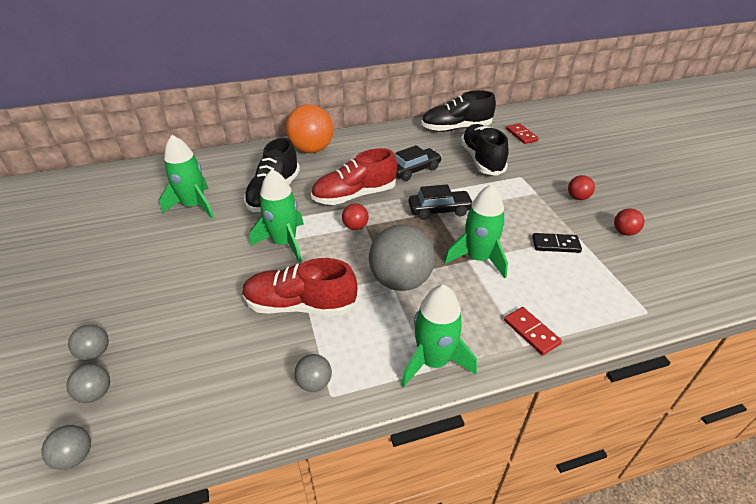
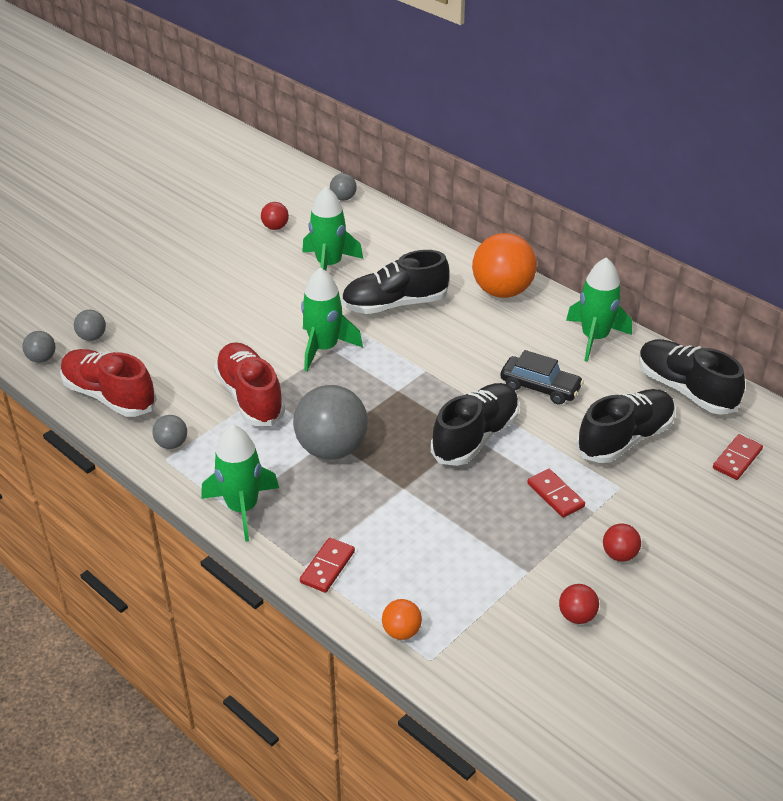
camera: 60 degrees right, 0 degrees up
grey ball [68,325,109,360] -> grey ball moved to [330,173,357,201]
red shoe [311,148,397,205] -> red shoe moved to [60,349,157,417]
red ball [342,203,369,230] -> red ball moved to [261,202,289,230]
black car [409,184,473,220] -> black shoe [431,383,520,466]
green rocket [444,184,508,278] -> green rocket moved to [566,257,632,362]
black domino [532,233,582,253] -> none
none -> orange ball [382,599,422,640]
none -> red domino [527,469,585,518]

